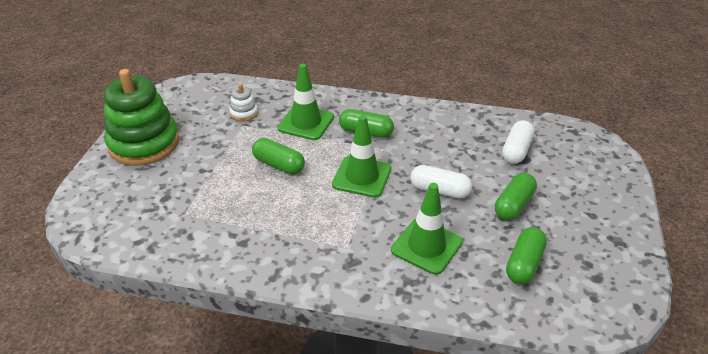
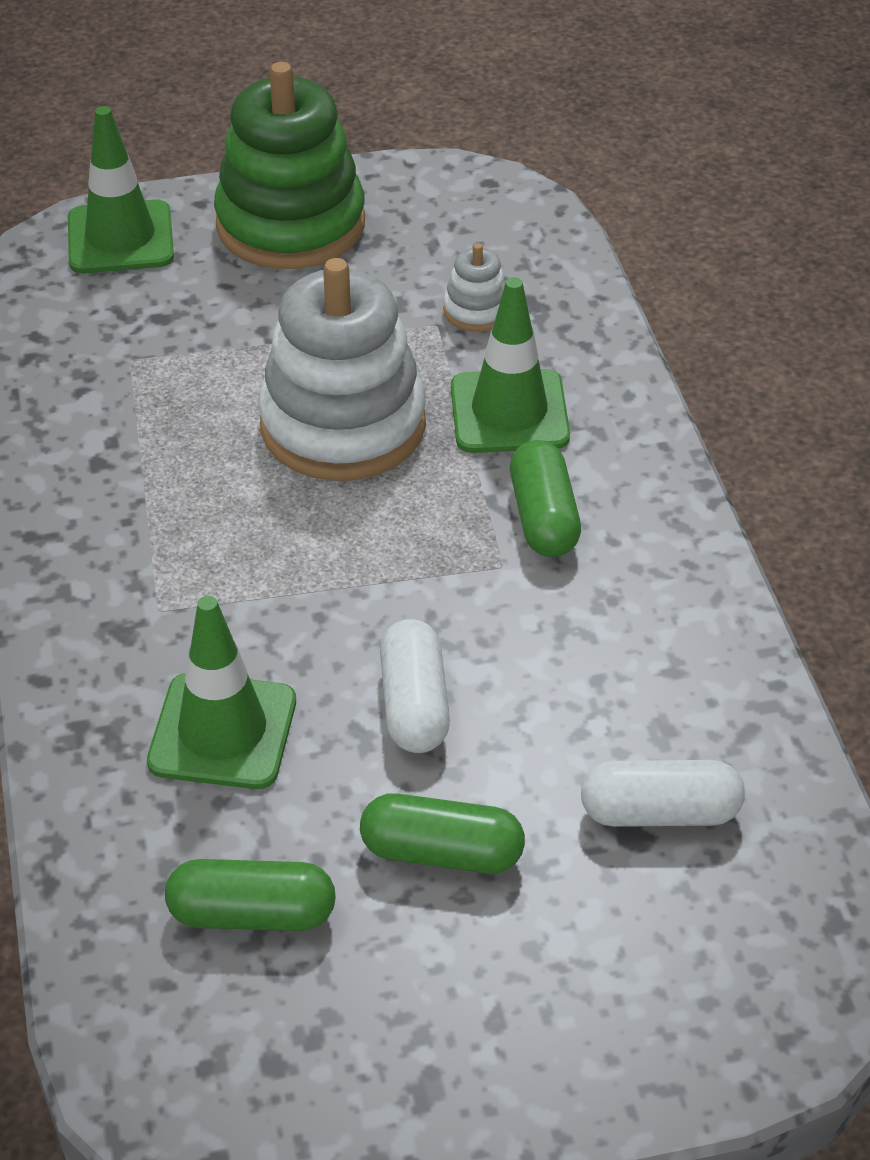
camera: 65 degrees right, 5 degrees up
green capsule [252,138,305,174] -> white stacking toy [258,258,426,481]
green traffic cone [332,115,391,198] -> green traffic cone moved to [68,106,174,273]

